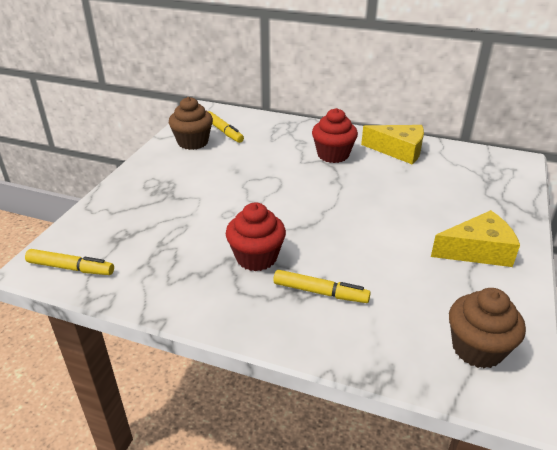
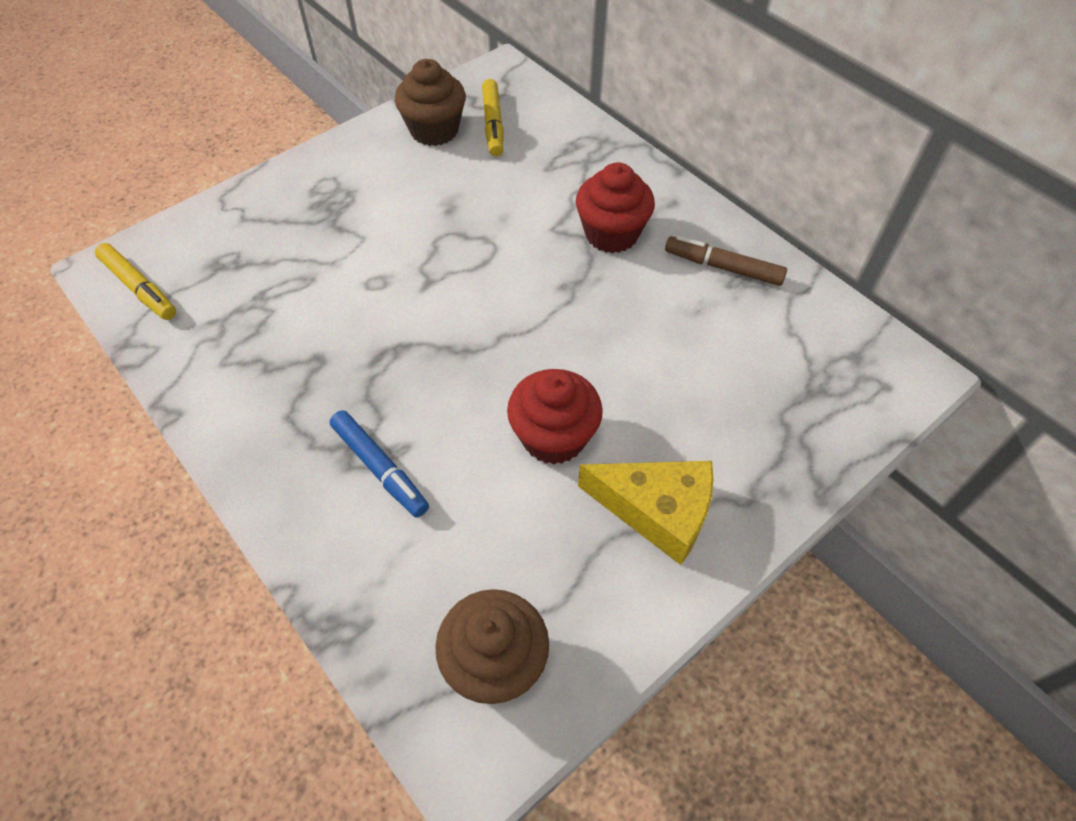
camera: 30 degrees right, 20 degrees up
red cupcake [226,202,286,271] -> red cupcake moved to [507,369,603,465]
yellow marker [273,270,371,303] -> blue marker [330,410,429,517]
yellow cheese [361,125,424,164] -> brown marker [665,235,787,286]

